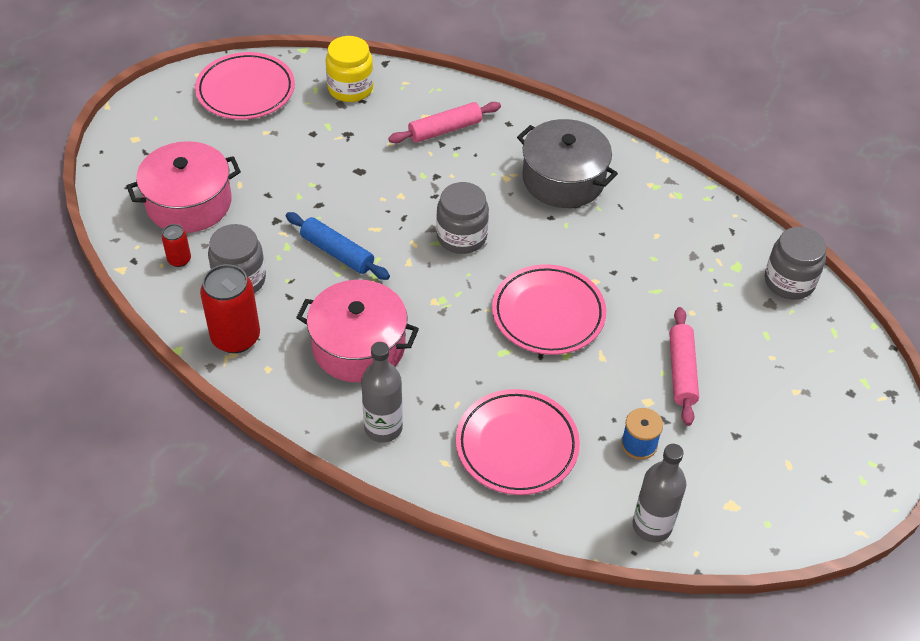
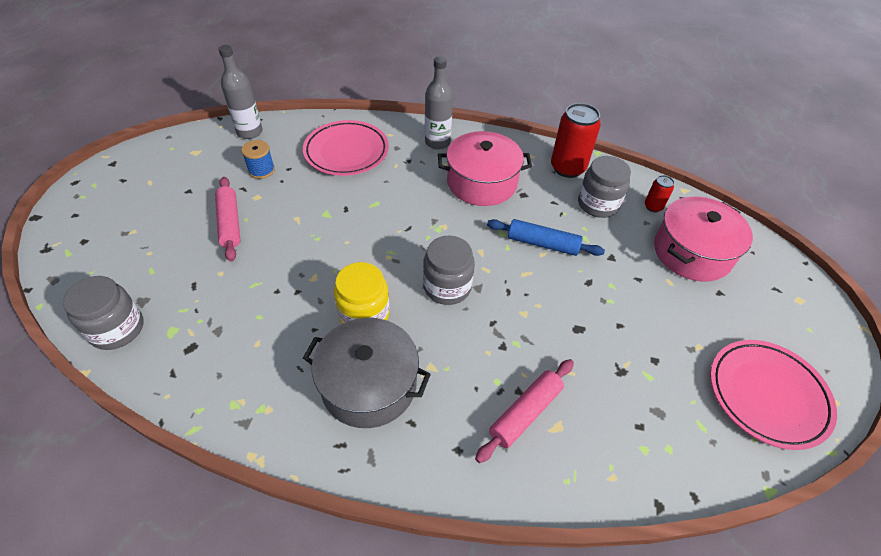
camera: 160 degrees right, 0 degrees up
yellow jar [325,36,374,102] -> yellow jar moved to [334,262,390,324]
pink plate [492,264,606,355] -> none

